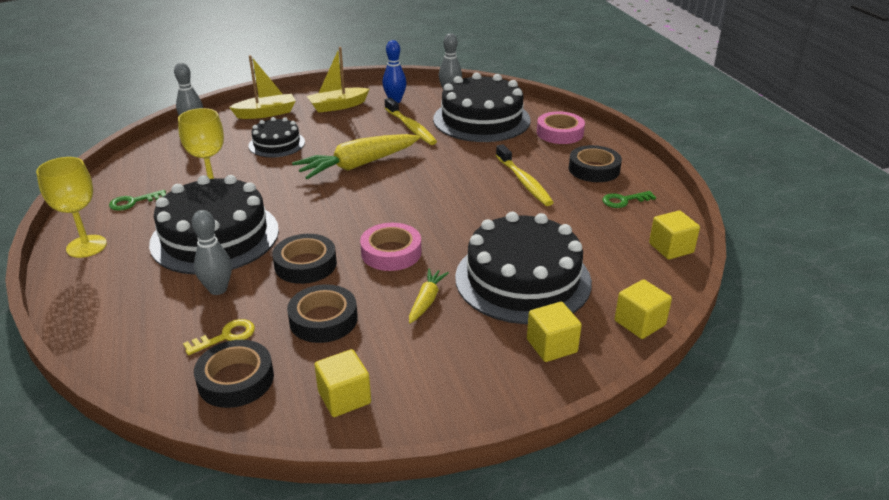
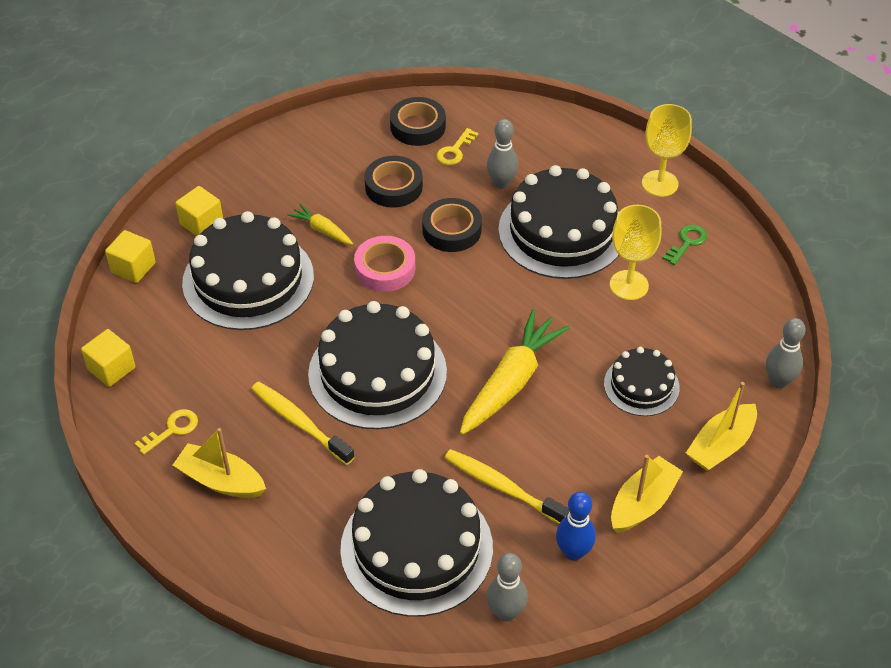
camera: 155 degrees right, 15 degrees up
yellow cube [314,349,371,417] -> none
yellow carrot [409,268,449,323] -> yellow carrot turned 135 degrees clockwise [287,203,353,245]
pink tape [537,111,585,144] -> none
black tape [569,145,622,182] -> yellow boat [173,428,266,498]
green key [602,191,656,208] -> yellow key [135,409,198,455]
none -> black cake [308,301,447,429]

